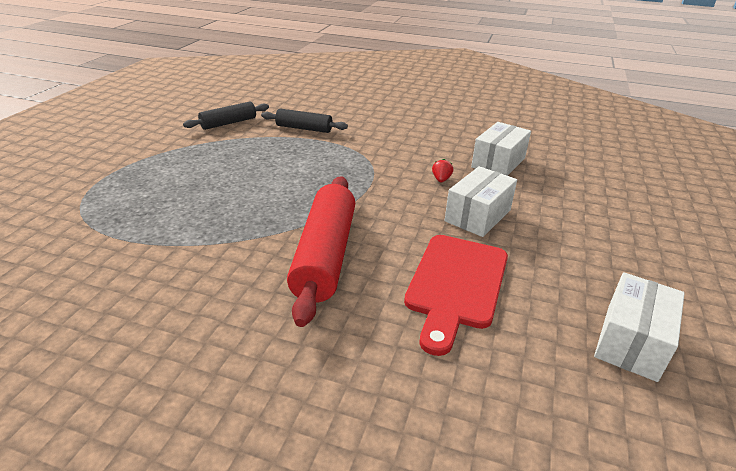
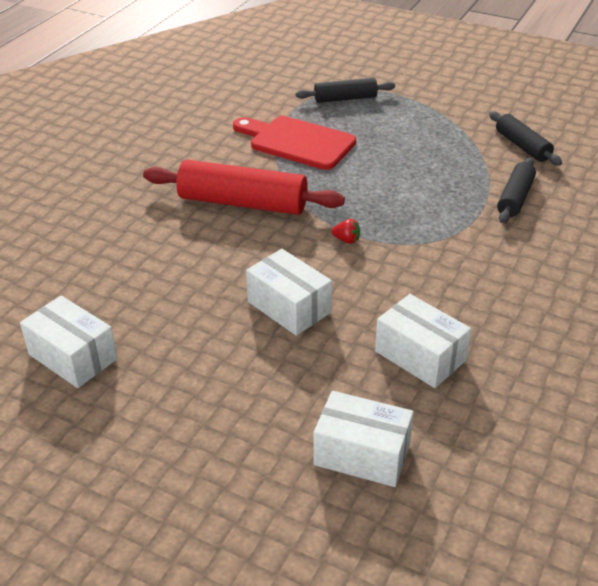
camera: 100 degrees right, 5 degrees up
red cutting board [404,235,508,356] -> red cutting board moved to [233,116,356,170]
red strawberry [432,159,453,182] -> red strawberry moved to [331,219,360,244]
none -> black rolling pin [296,78,395,103]
none -> white box [313,391,414,487]

